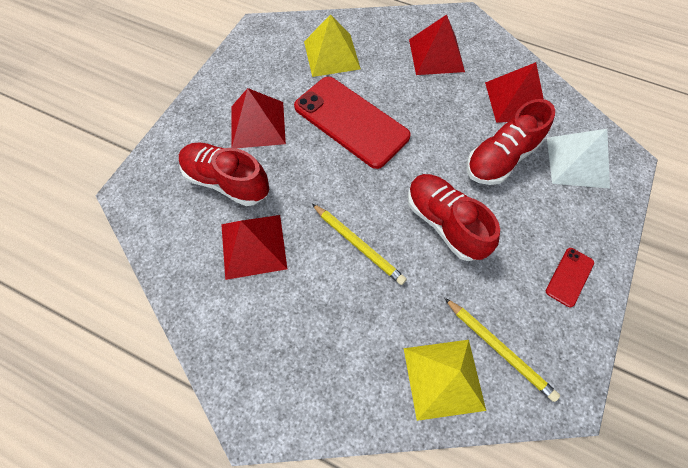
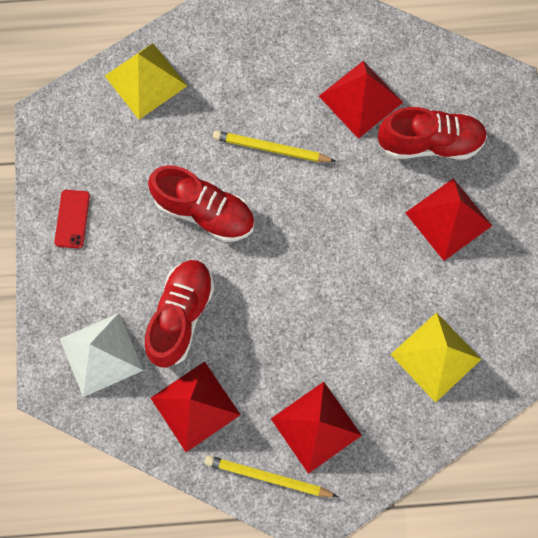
camera: 150 degrees right, 10 degrees up
red phone [294,77,411,169] -> none
yellow pencil [445,298,560,402] -> yellow pencil moved to [204,455,338,497]

